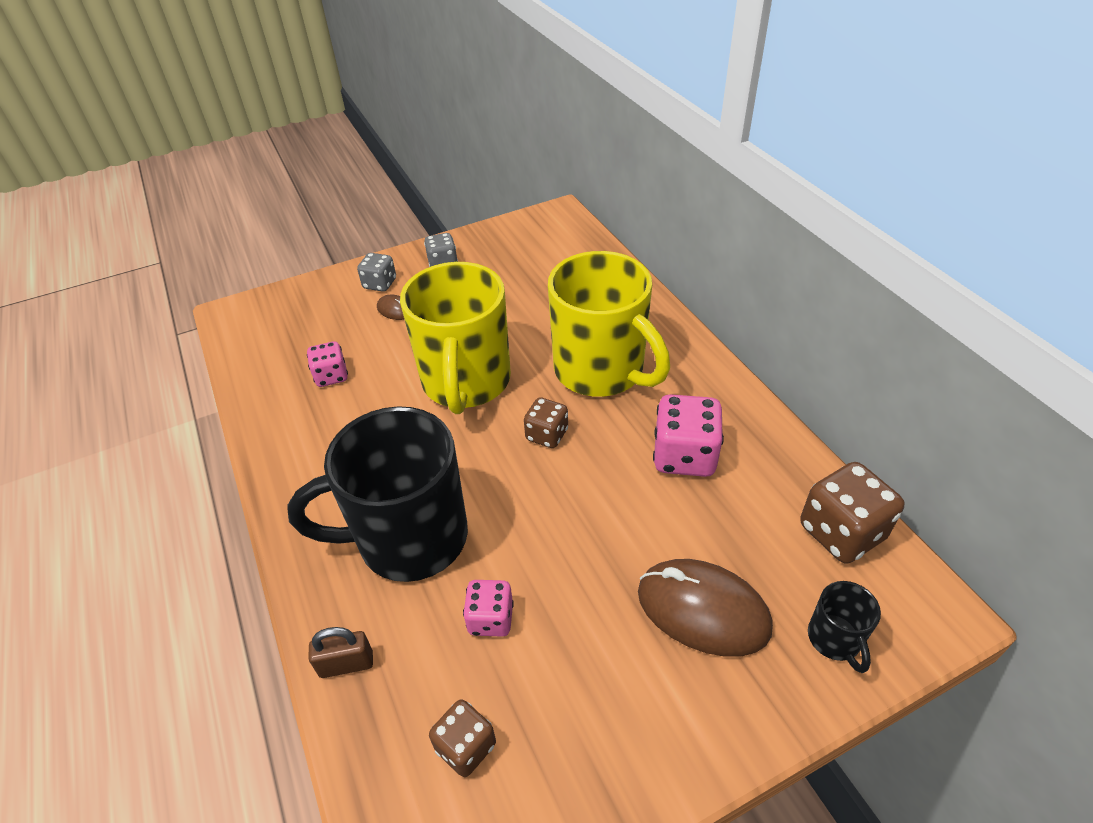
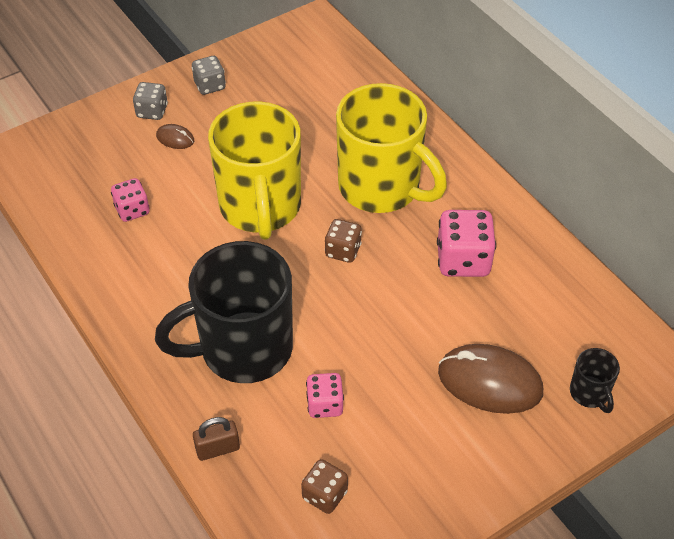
camera: 10 degrees left, 5 degrees up
brown dice [800,462,904,564] -> none

